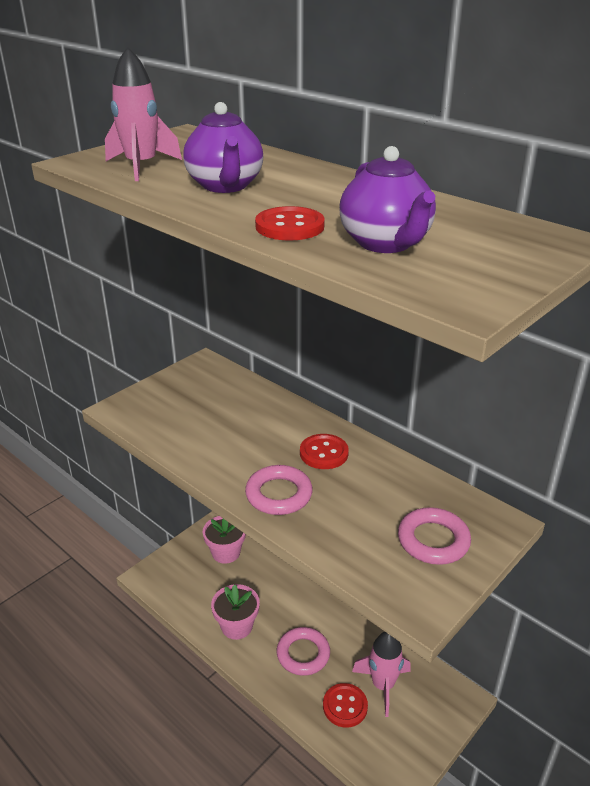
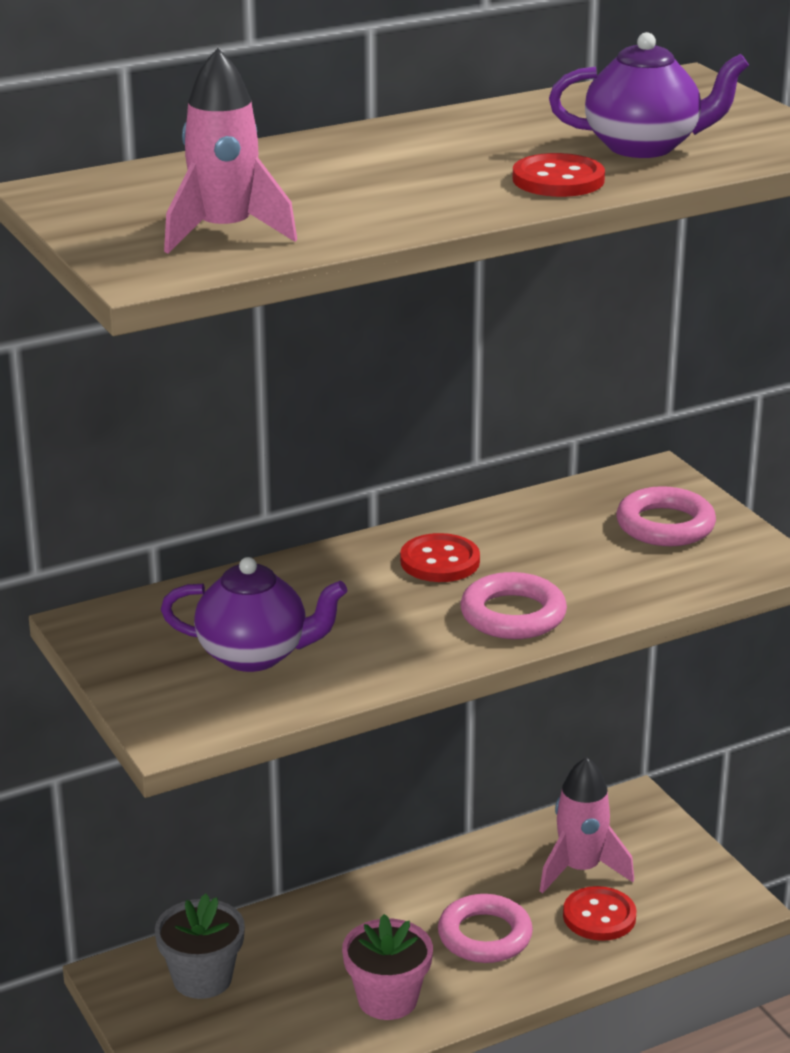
camera: 70 degrees left, 5 degrees down
purple teapot [183,102,263,193] -> purple teapot moved to [161,557,347,672]
pink flower pot [203,516,246,564] -> grey flower pot [155,894,245,999]

